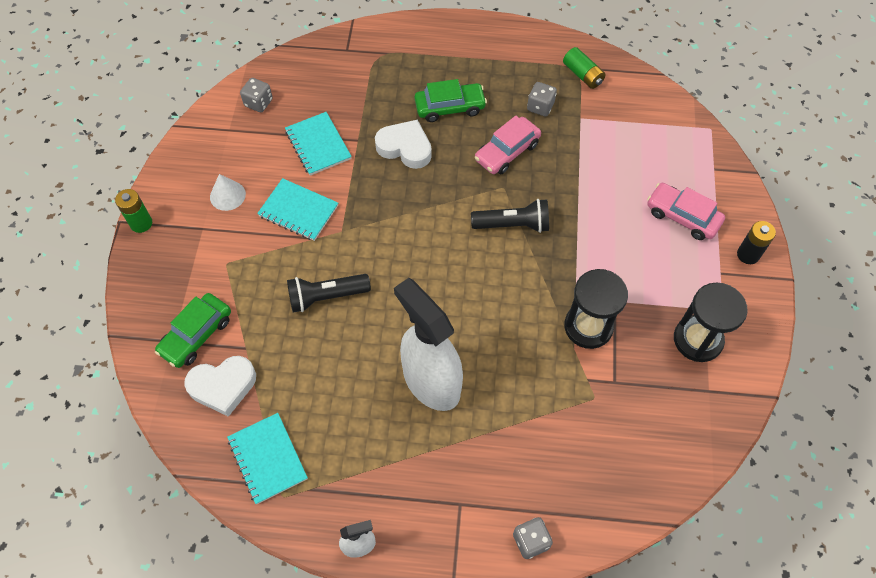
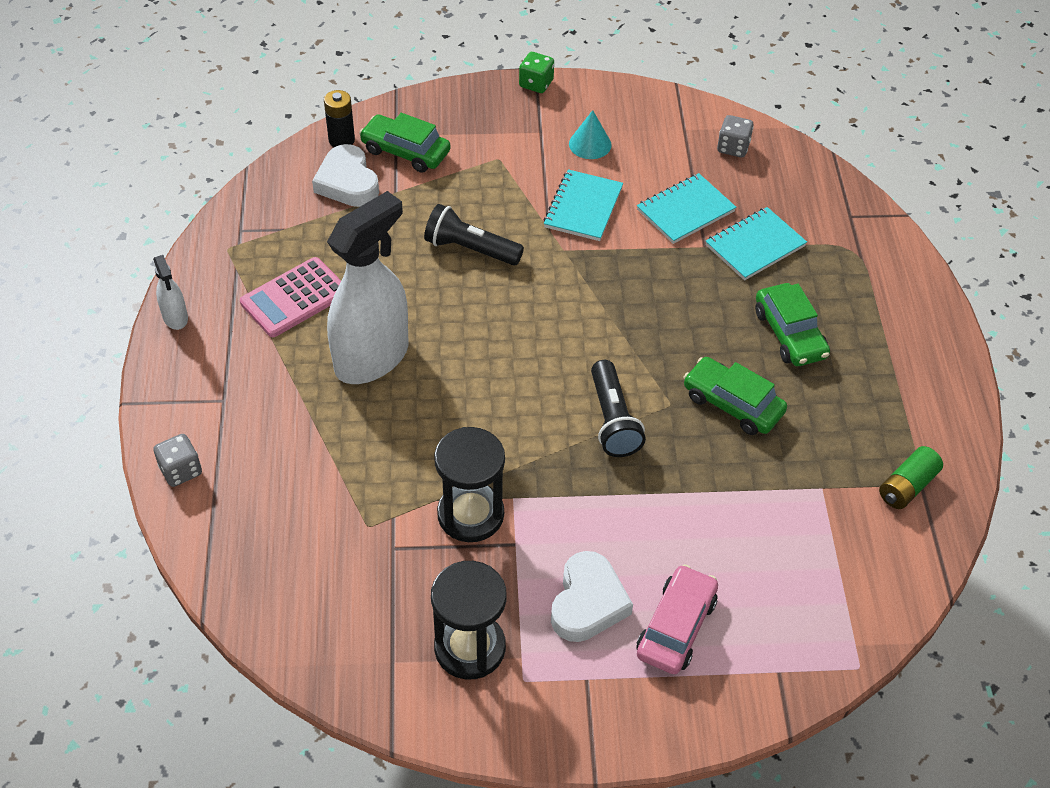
camera: 80 degrees right, 10 degrees down
green battery [115,189,152,233] -> green dice [519,52,554,93]
white cone [210,174,246,211] -> turquoise cone [569,110,612,159]
turquoise notebook [227,413,308,504] -> turquoise notebook moved to [706,207,807,281]
black flashlight [287,274,371,312] -> black flashlight turned 45 degrees counterclockwise [424,204,524,266]
white heart [375,120,432,169] -> white heart moved to [551,551,633,642]
pink car [475,116,541,174] -> green car [684,357,787,435]
grey dice [527,82,557,116] -> none
black battery [737,221,776,264] -> black battery moved to [324,90,355,147]
none -> pink calculator [240,257,341,337]

